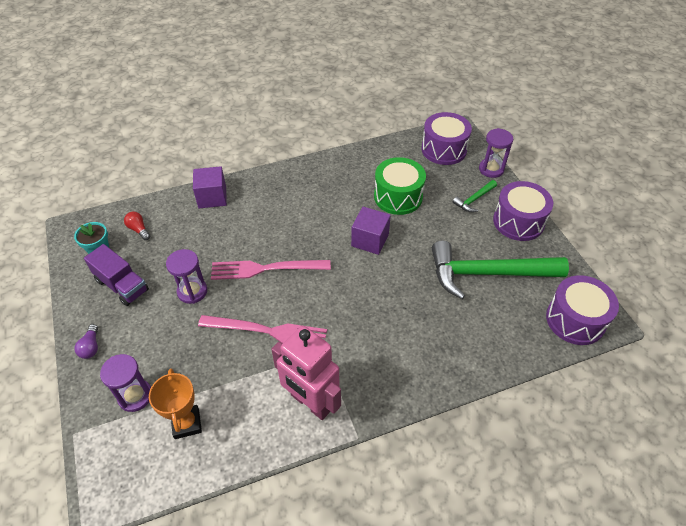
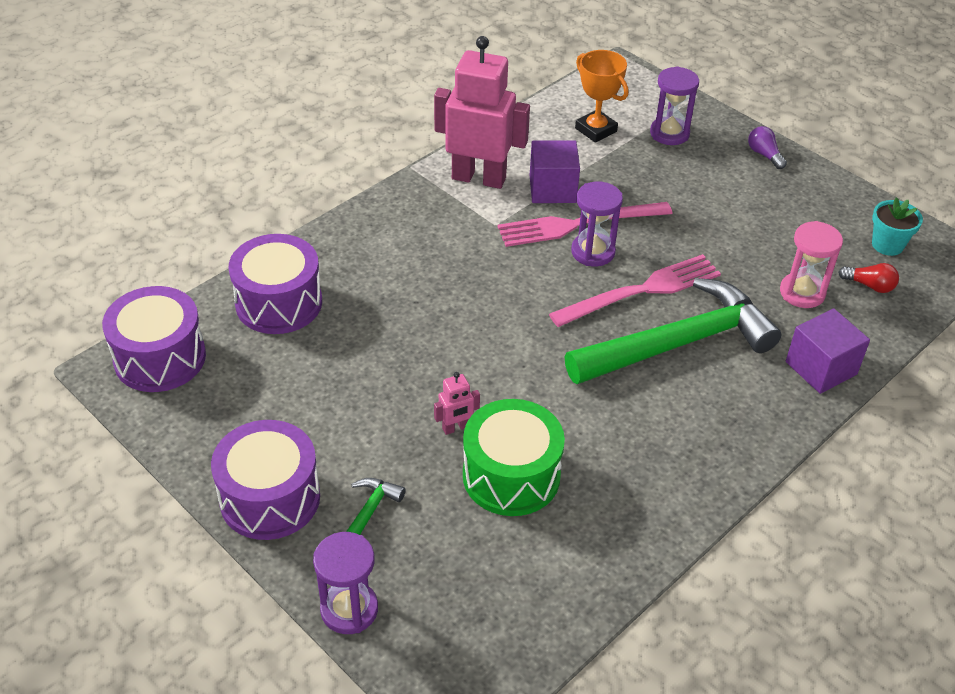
camera: 155 degrees right, 5 degrees down
purple truck [84,244,149,306] -> none
purple hourglass [166,249,207,304] -> purple hourglass moved to [571,181,623,266]
purple cube [351,207,391,255] -> purple cube moved to [530,140,580,203]
purple drum [421,112,472,165] -> purple drum moved to [229,234,322,334]
green hammer [432,241,569,299] -> green hammer moved to [565,278,782,384]
none -> pink robot [434,372,480,435]
none -> pink hourglass [780,221,843,308]

